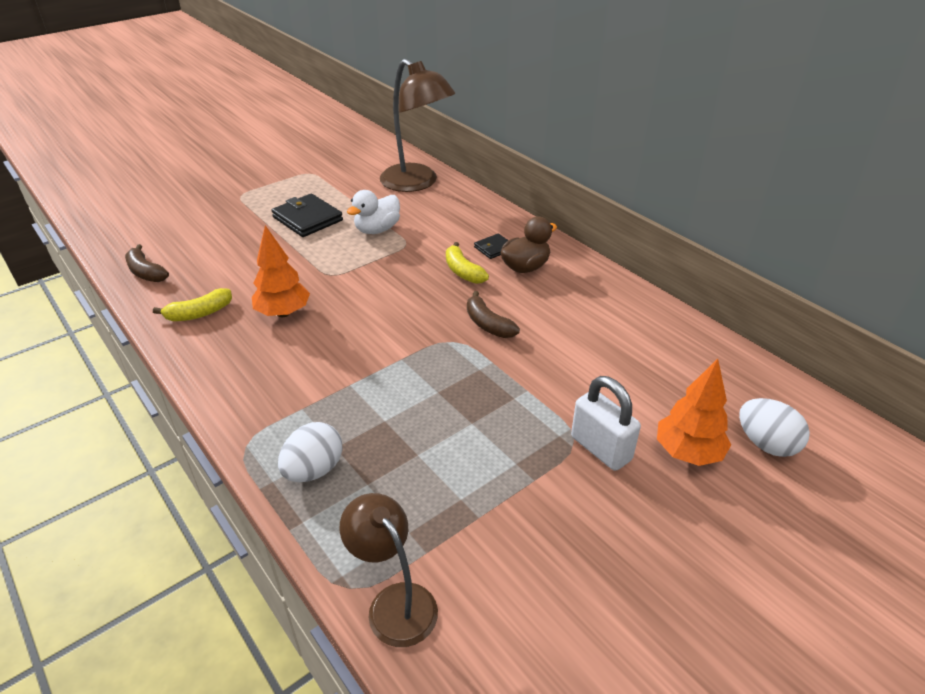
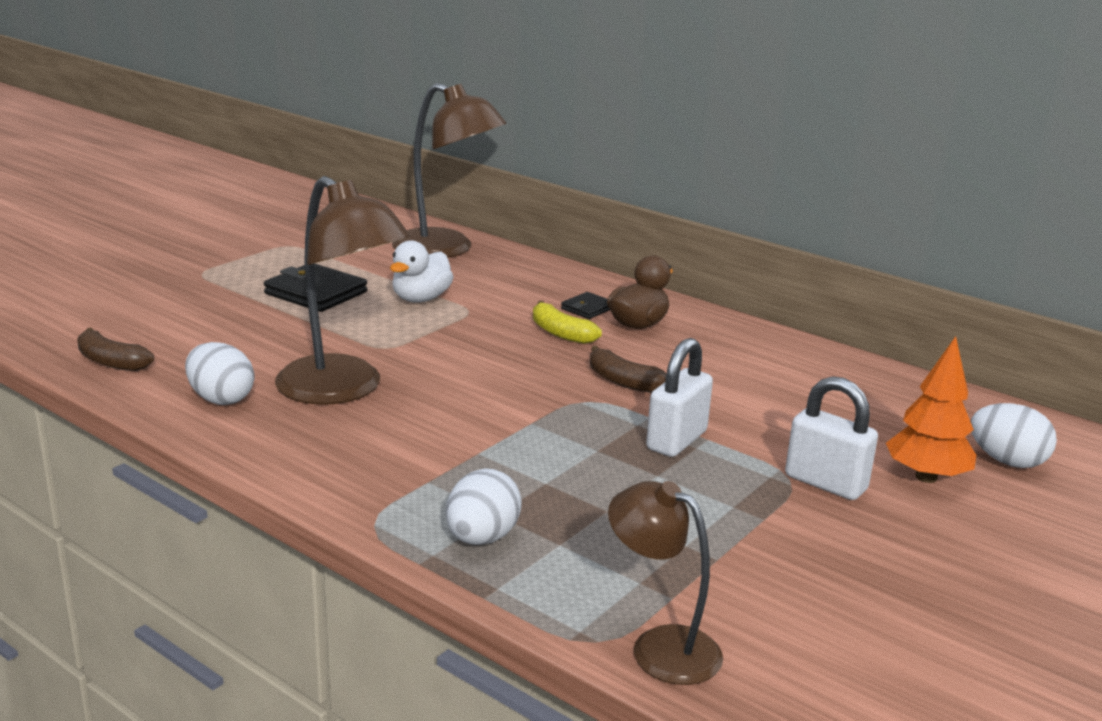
camera: 15 degrees left, 15 degrees down
yellow banana [153,288,232,321] -> white egg [185,342,254,405]
orange tree [252,225,310,317] -> brown lamp [275,176,410,405]
none -> white padlock [646,338,713,457]

